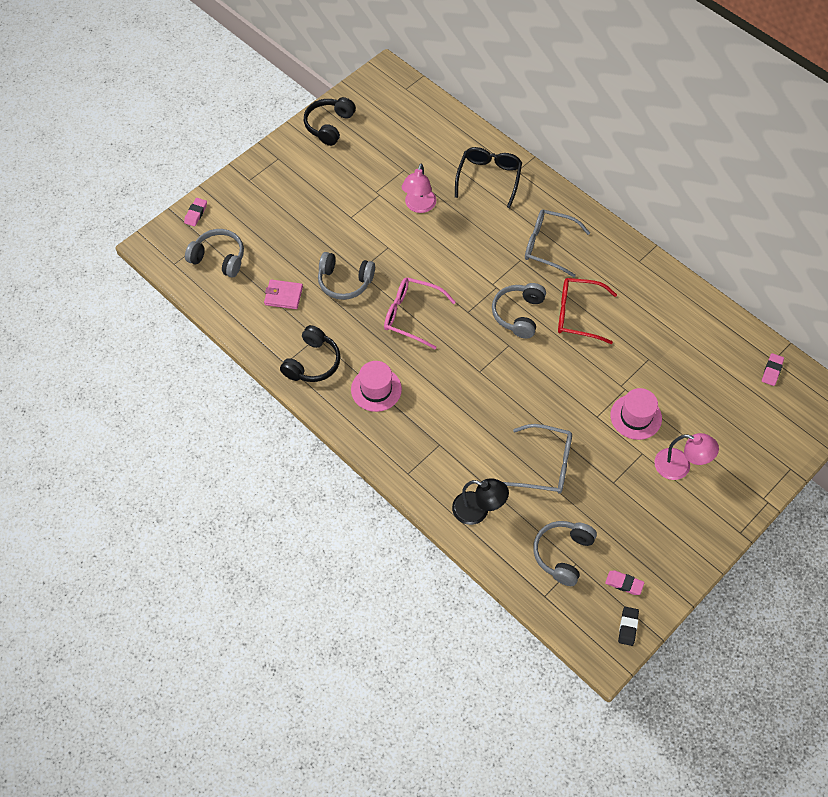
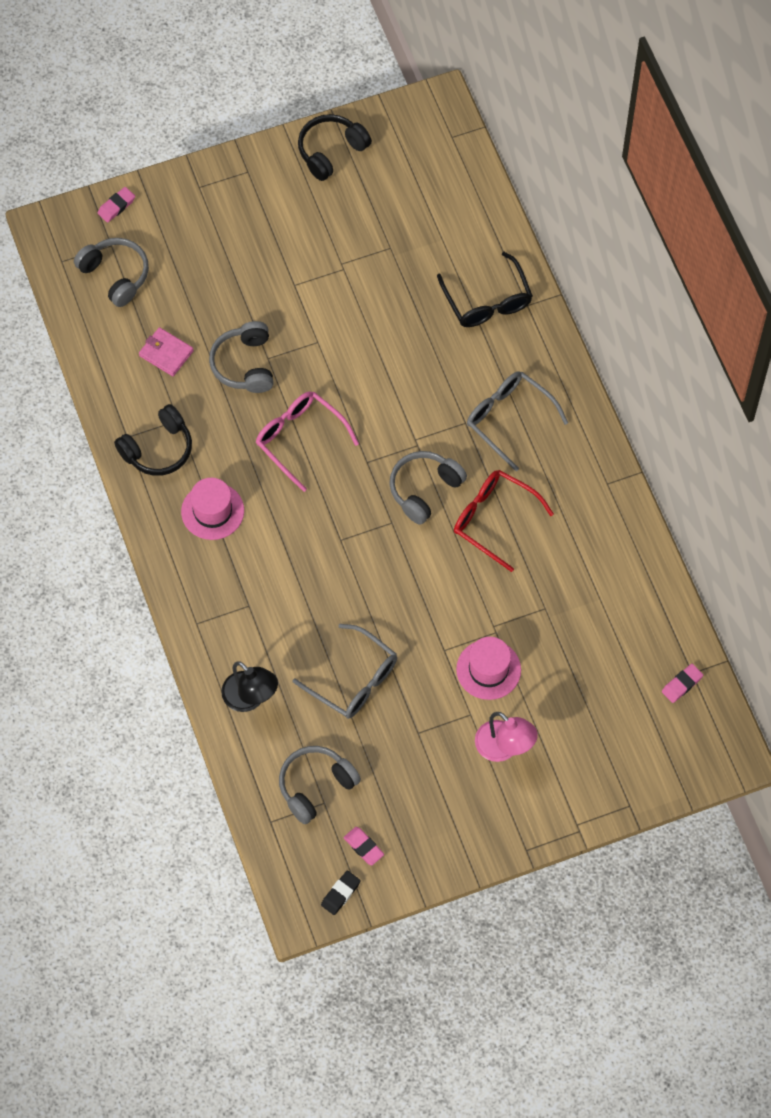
camera: 25 degrees right, 5 degrees up
grey headphones [318,252,375,300] -> grey headphones turned 45 degrees clockwise [209,321,274,393]
pink lamp [402,164,436,213] -> none
black glasses [455,147,522,208] -> black glasses turned 120 degrees clockwise [437,252,533,327]

